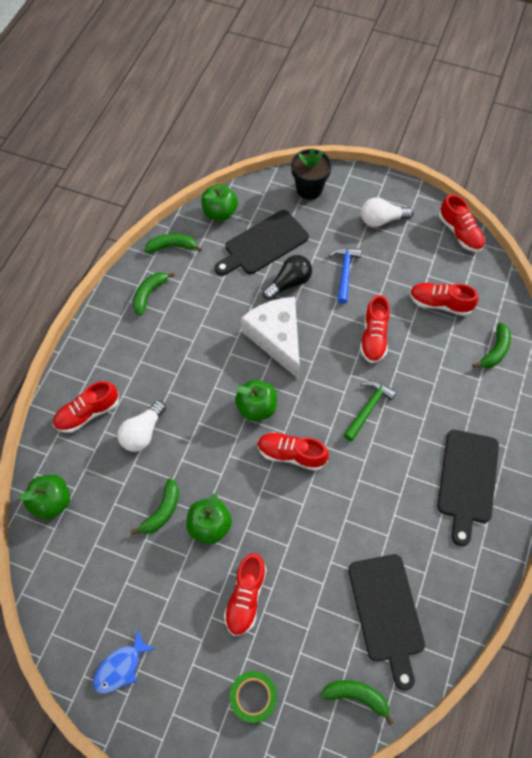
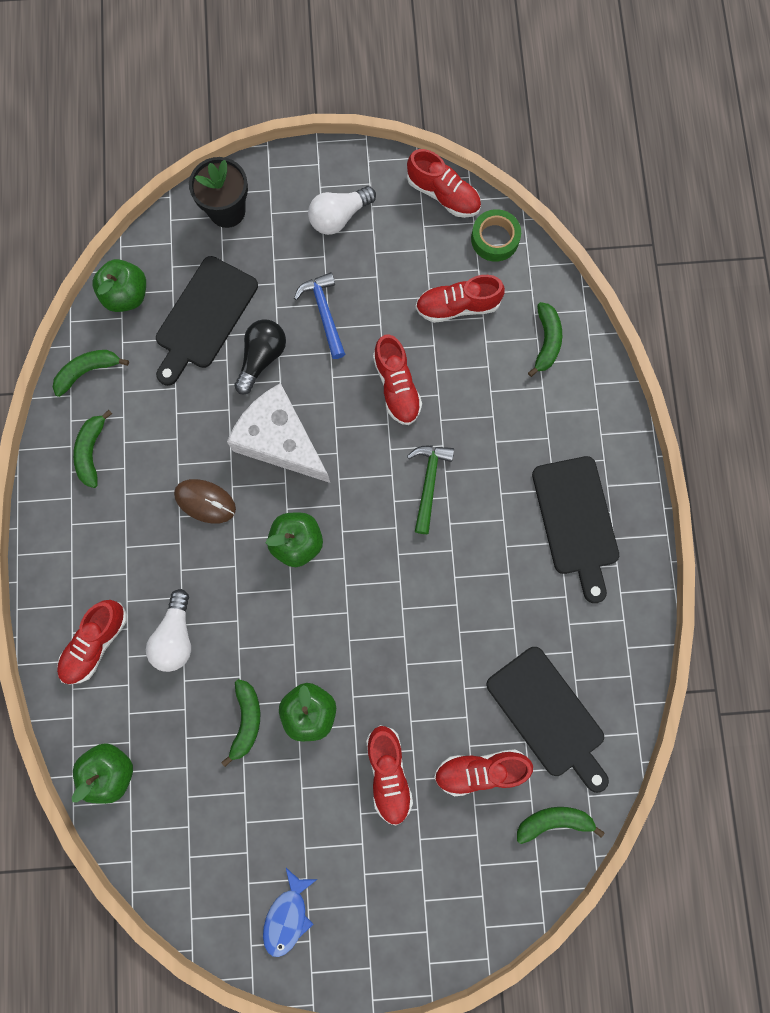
camera: 25 degrees left, 15 degrees up
green tape [230,671,277,723] -> green tape moved to [471,209,521,262]
red shoe [258,432,329,471] -> red shoe moved to [434,749,533,796]
none -> brown mouse [174,479,236,524]

